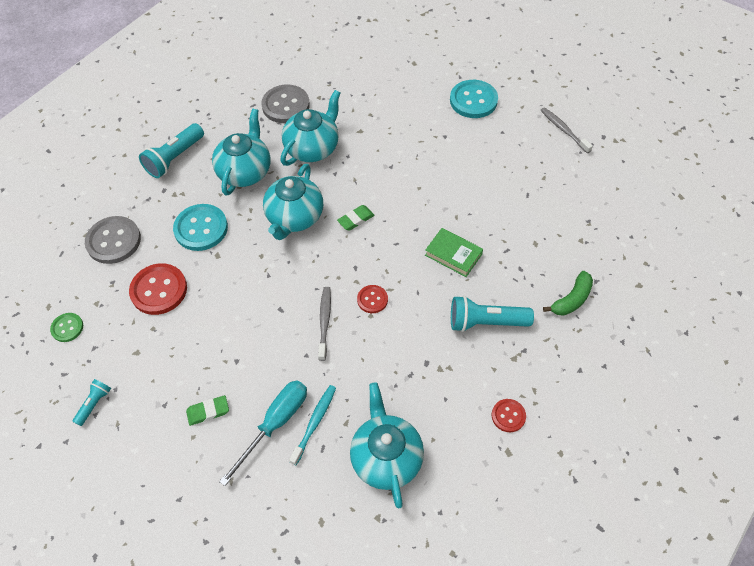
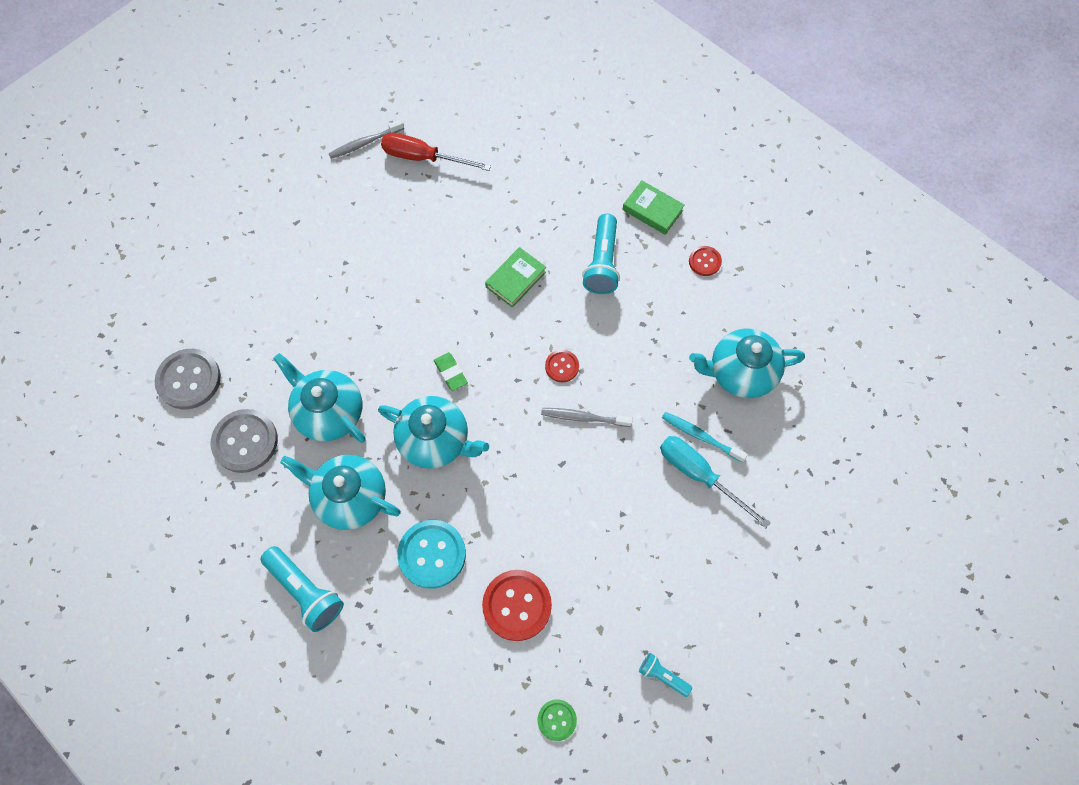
camera: 85 degrees left, 10 degrees up
grey button [85,216,141,264] -> grey button moved to [155,349,221,410]
green eraser [186,395,229,426] -> none
turquoise button [450,80,498,118] -> none
green banana [543,271,593,316] -> none
none -> red screwdriver [381,133,491,171]
none -> green book [623,180,685,235]

